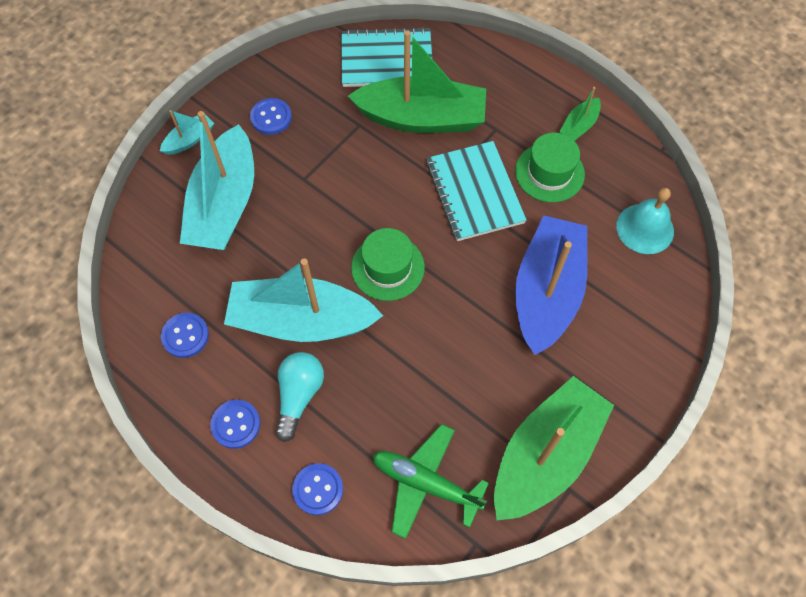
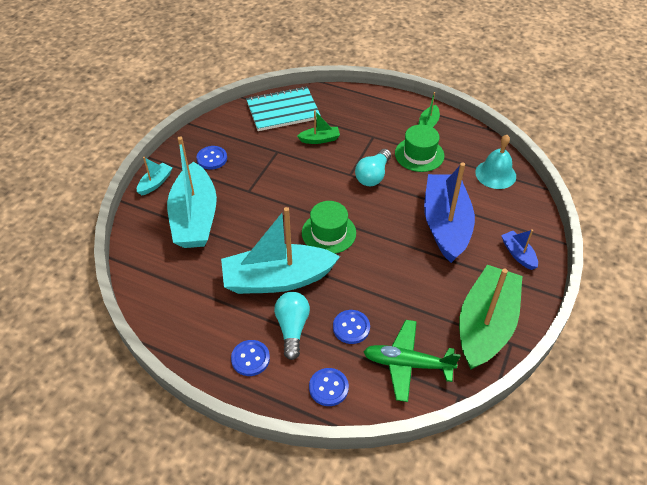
camera: 15 degrees left, 15 degrees down
blue button [161,313,209,358] -> blue button moved to [333,310,370,344]
green boat [348,30,486,133] -> green boat [297,110,340,144], size x0.44
turquoise notebook [426,141,527,241] -> turquoise light bulb [355,149,391,186]
none -> blue boat [501,229,538,270]

